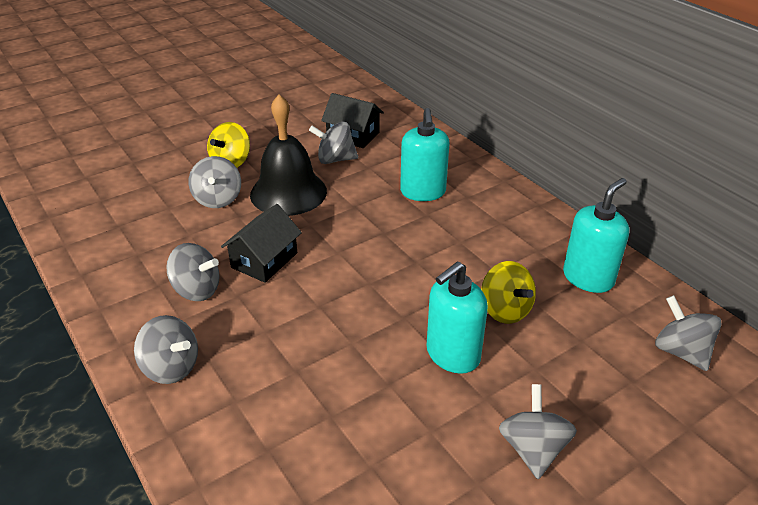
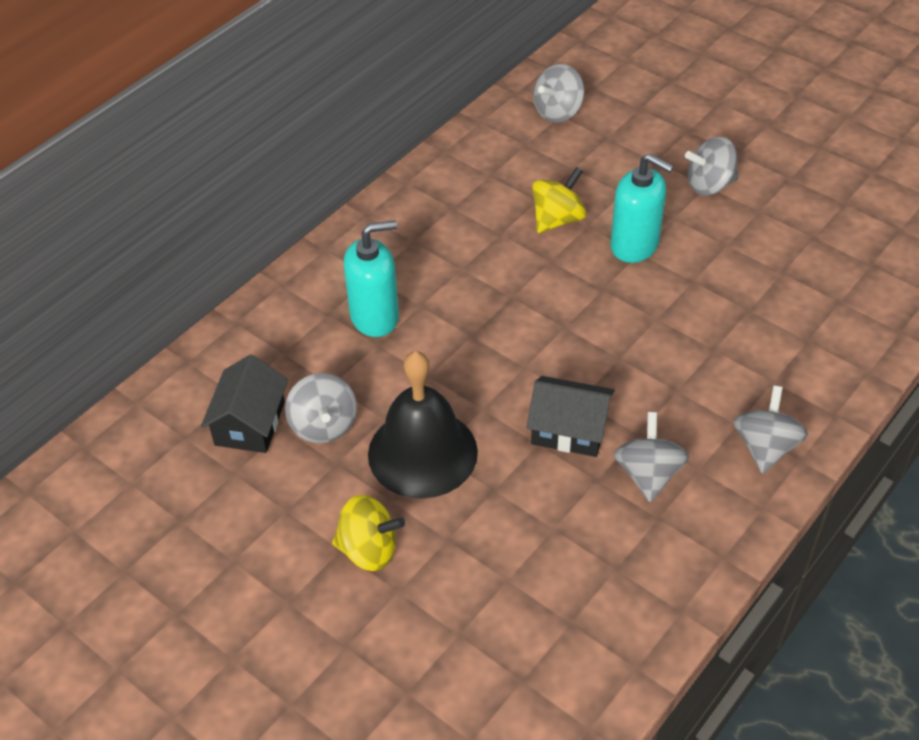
camera: 105 degrees left, 10 degrees up
grey spinning top [188,156,241,208] -> none
turquoise soap dispenser [563,178,629,293] -> none

